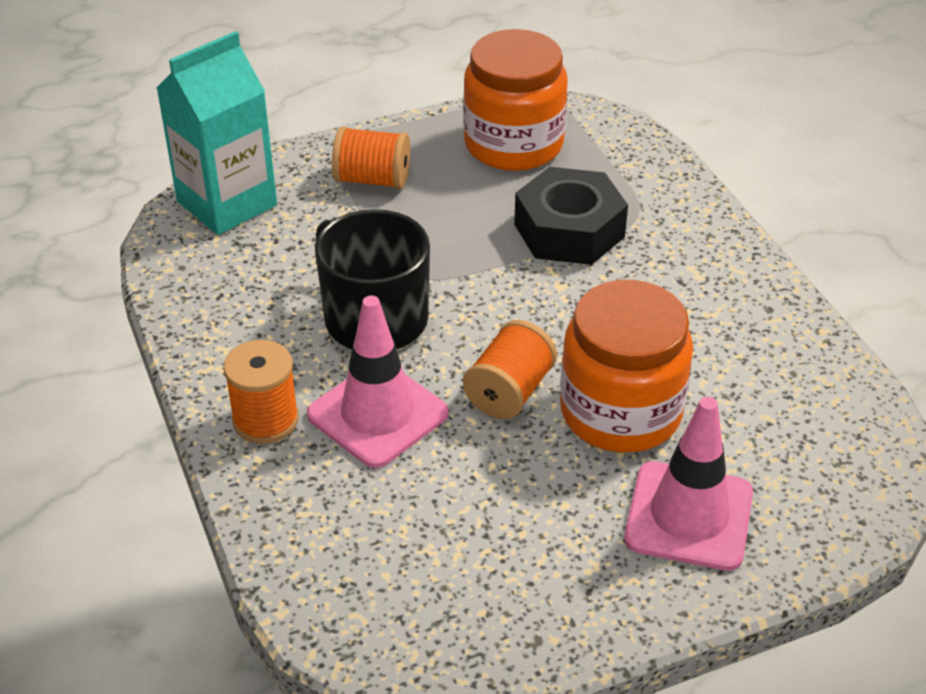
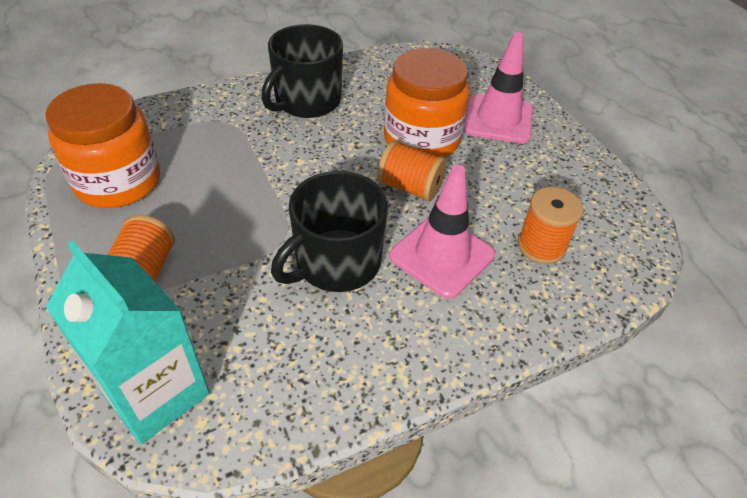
camera: 95 degrees left, 5 degrees up
orange spool [223,340,299,444] -> orange spool moved to [518,187,583,264]
black nut [514,167,628,265] -> none
none -> black mug [261,24,343,118]

